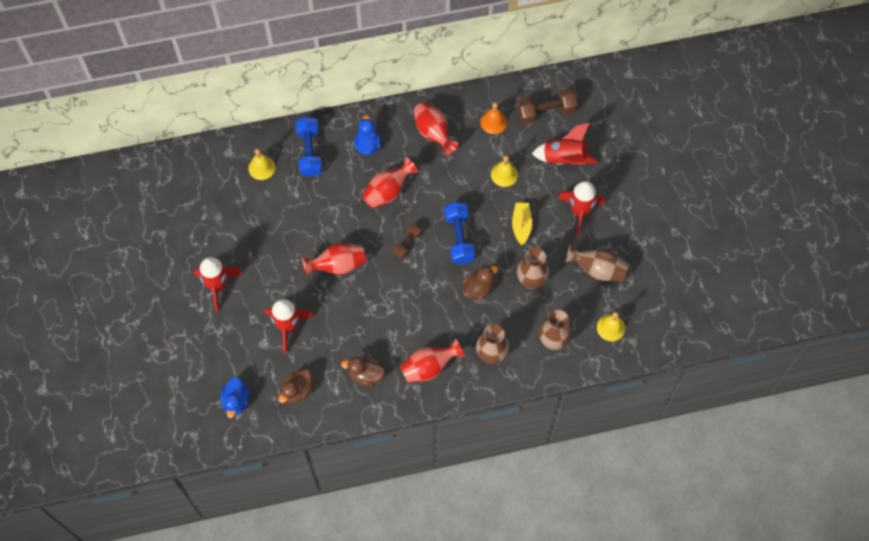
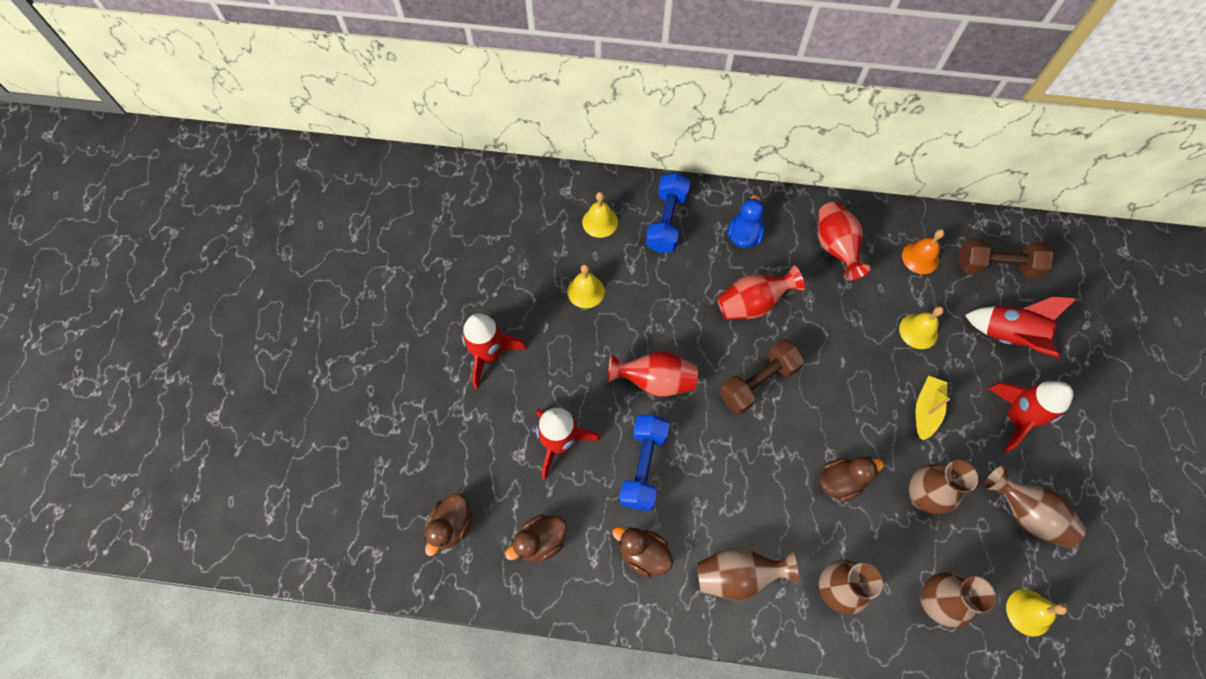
camera: 20 degrees right, 0 degrees up
blue duck [220,377,249,418] -> brown duck [424,493,473,556]
brown dumbbell [393,224,421,258] -> brown dumbbell [719,339,805,414], size x1.70
red vase [400,339,465,383] -> brown vase [697,547,799,600]
blue dumbbell [445,202,475,264] -> blue dumbbell moved to [619,415,670,511]
none -> yellow bell [567,264,605,308]

